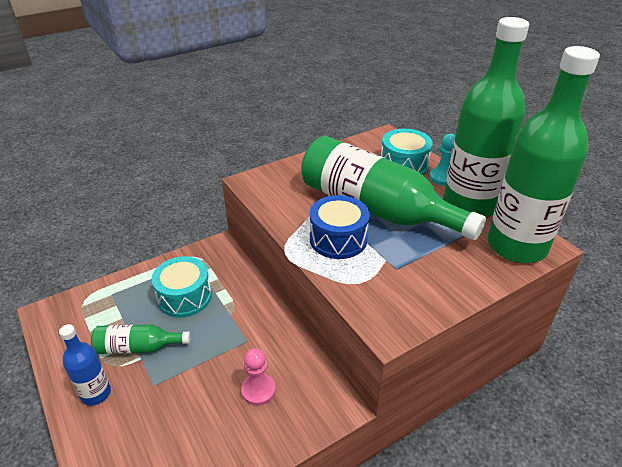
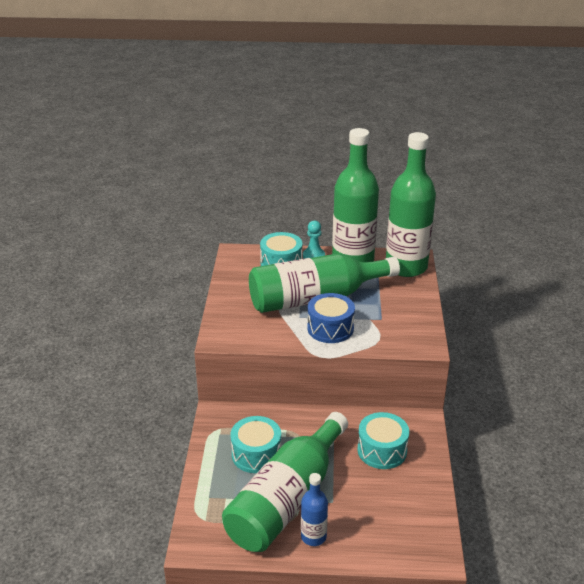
camera: 55 degrees left, 5 degrees down
green bottle [91,325,191,354] -> green bottle [222,412,348,552], size x2.15
pink pawn [241,348,276,406] -> turquoise drum [357,412,409,469]

